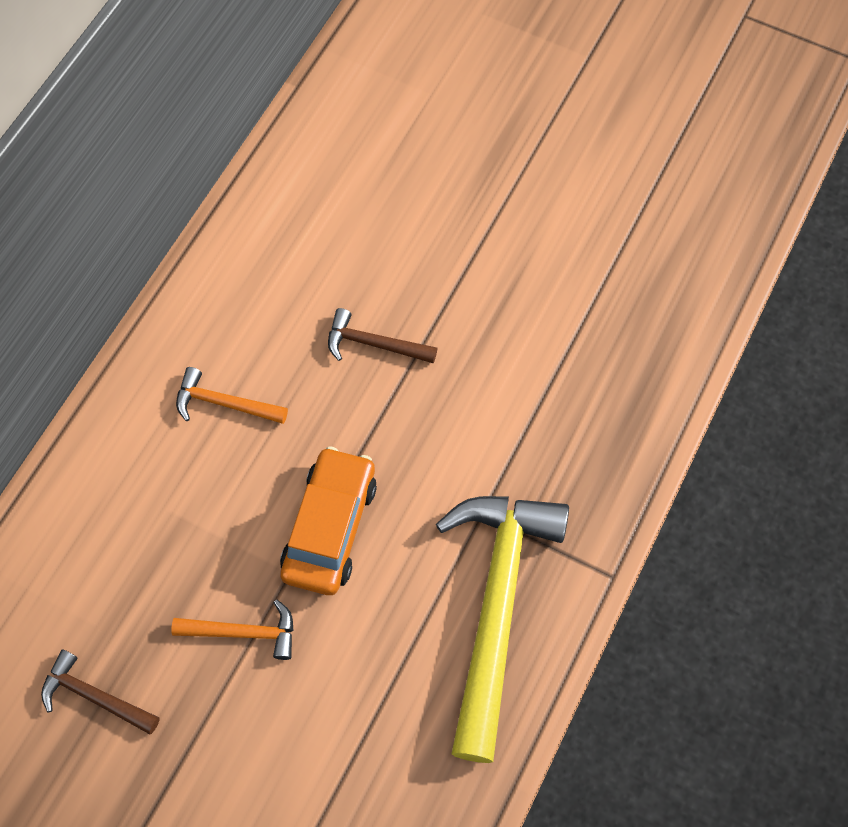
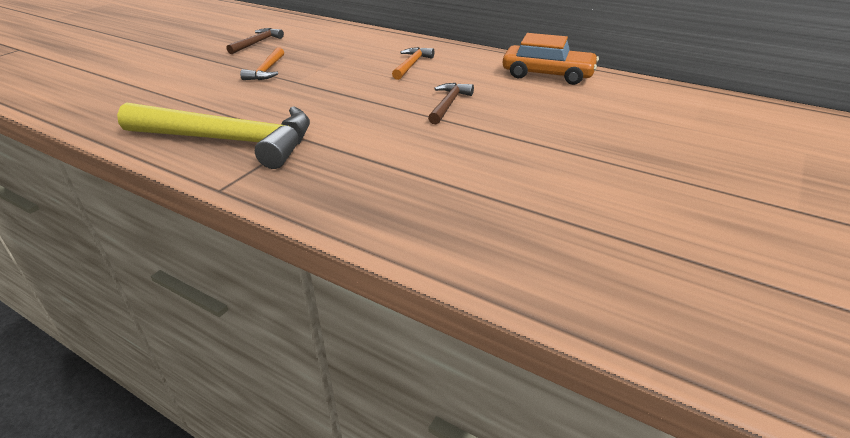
camera: 95 degrees right, 30 degrees down
orange car [280,446,377,595] -> orange car moved to [503,33,599,85]

